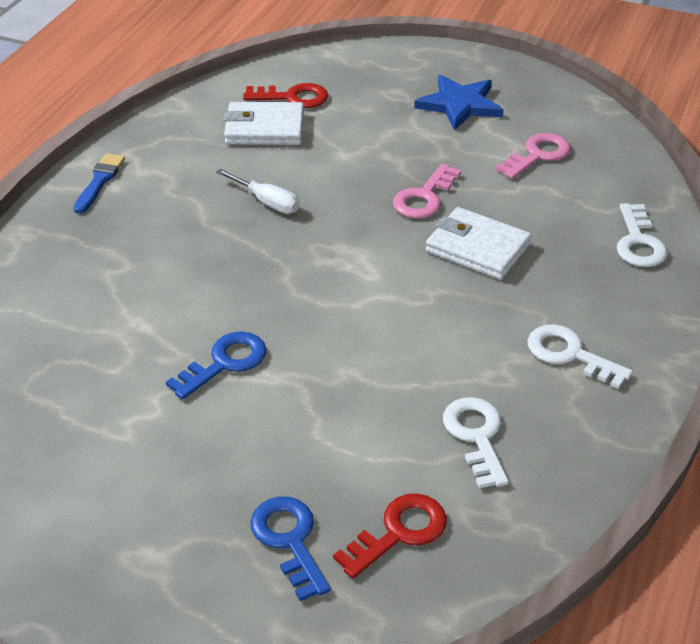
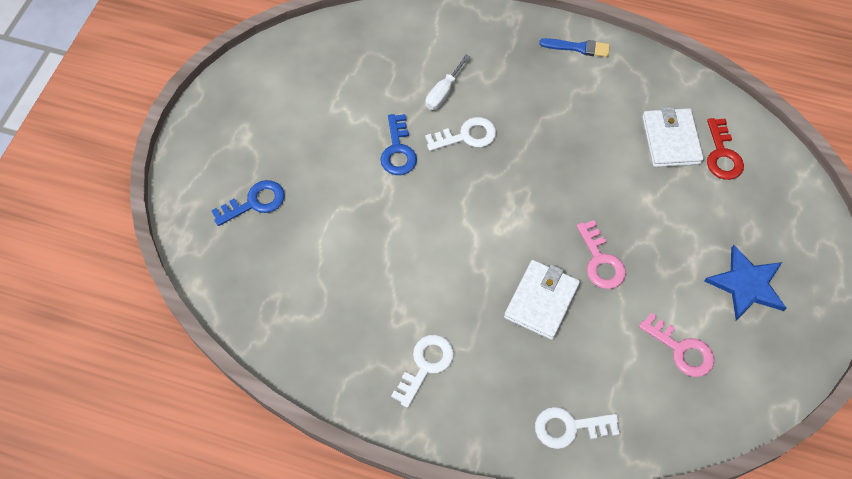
camera: 85 degrees right, 20 degrees up
blue key [166,332,267,400] -> blue key turned 45 degrees clockwise [380,114,417,175]
white screwdriver [216,169,300,214] -> white screwdriver moved to [426,55,470,110]
red key [333,493,447,579] -> none
pink key [393,164,461,218] -> pink key turned 135 degrees counterclockwise [577,220,626,289]
white key [443,397,509,488] -> white key moved to [425,117,496,151]

